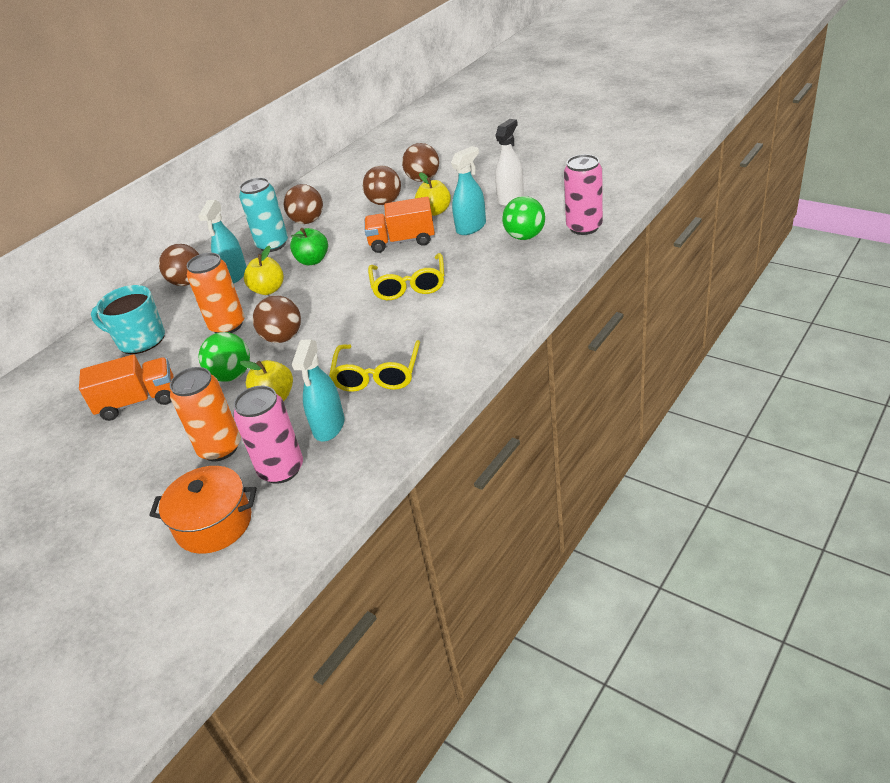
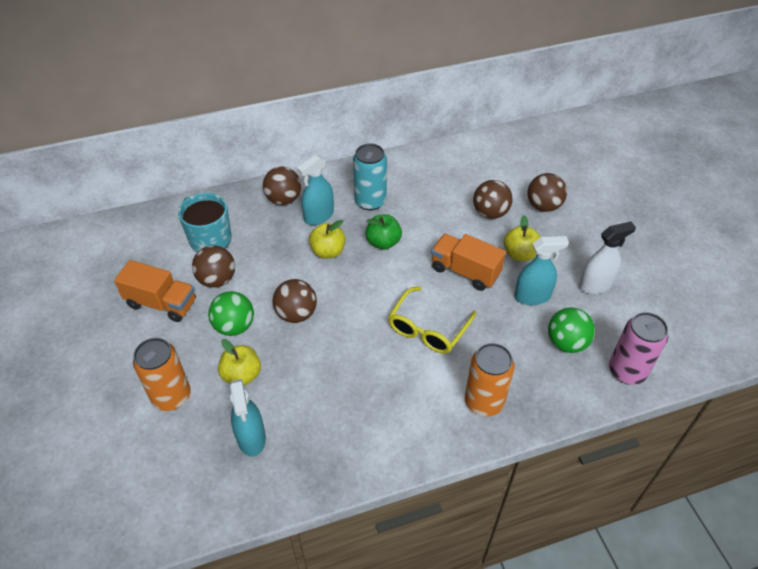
camera: 30 degrees right, 10 degrees up
orange pot [149,466,257,554] -> none
orange can [187,253,245,333] -> orange can moved to [465,343,515,417]
pink can [233,386,303,484] -> none
brown ball [284,184,323,224] -> brown ball moved to [192,245,235,288]
turquoise spray bottle [292,340,344,441] -> turquoise spray bottle turned 60 degrees counterclockwise [230,379,266,457]
yellow glasses [329,340,420,392] -> none

